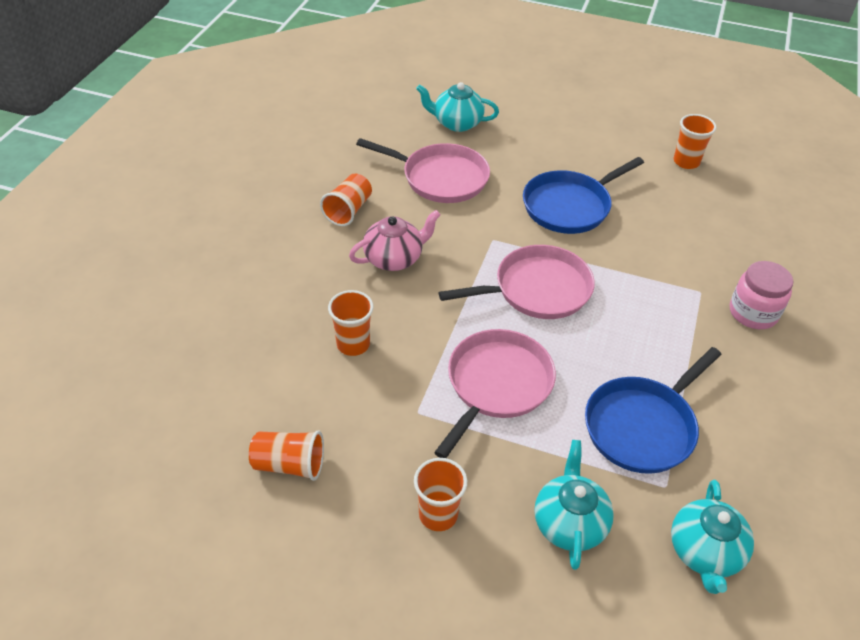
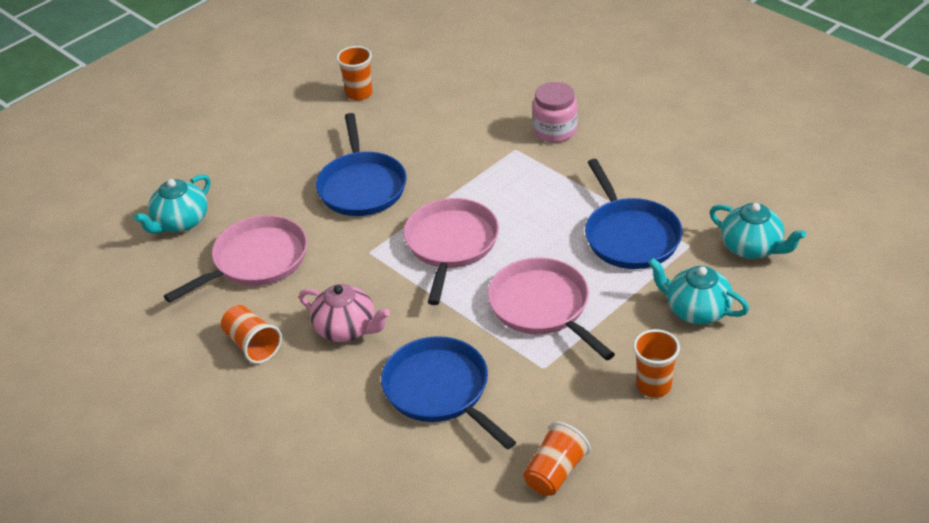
camera: 60 degrees left, 5 degrees down
orange cup [328,290,373,356] -> blue pan [381,336,516,450]
pink teapot [349,210,441,271] -> pink teapot turned 120 degrees clockwise [299,284,390,342]

